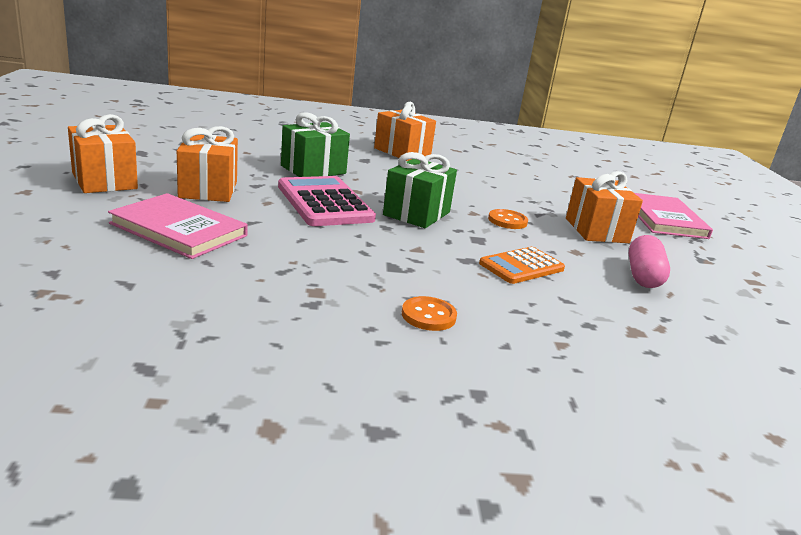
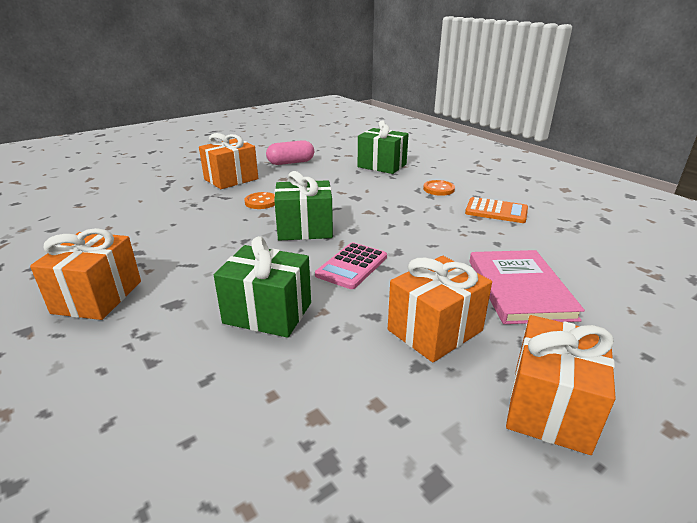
camera: 120 degrees left, 5 degrees up
pink calculator [278,176,376,226] -> pink calculator [315,242,387,289], size x0.63
orange calculator [479,247,565,284] -> orange calculator moved to [465,197,528,223]
pink book [634,193,713,239] -> none
none -> green gift [358,120,409,174]

